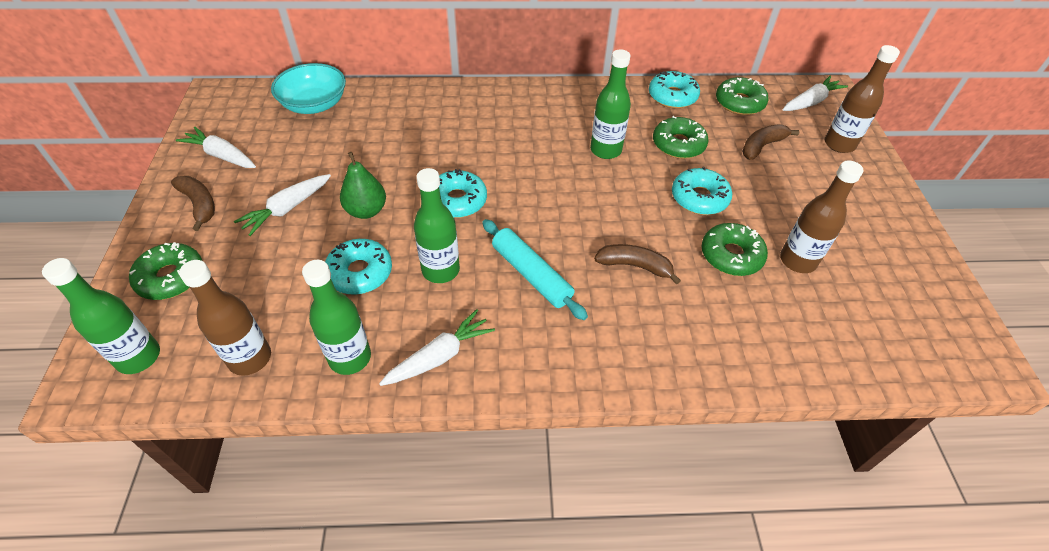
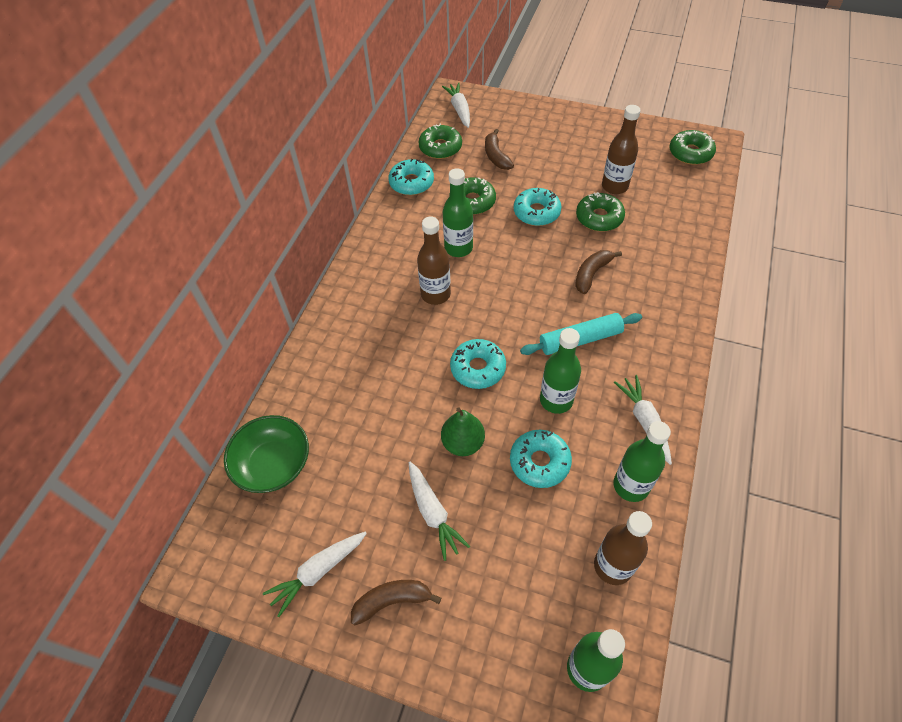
camera: 65 degrees left, 5 degrees up
green donut [129,242,202,300] -> green donut moved to [669,130,716,165]
turquoise bowl [271,63,346,114] -> green bowl [224,415,309,493]
brown bottle [825,45,900,153] -> brown bottle moved to [417,217,451,305]

